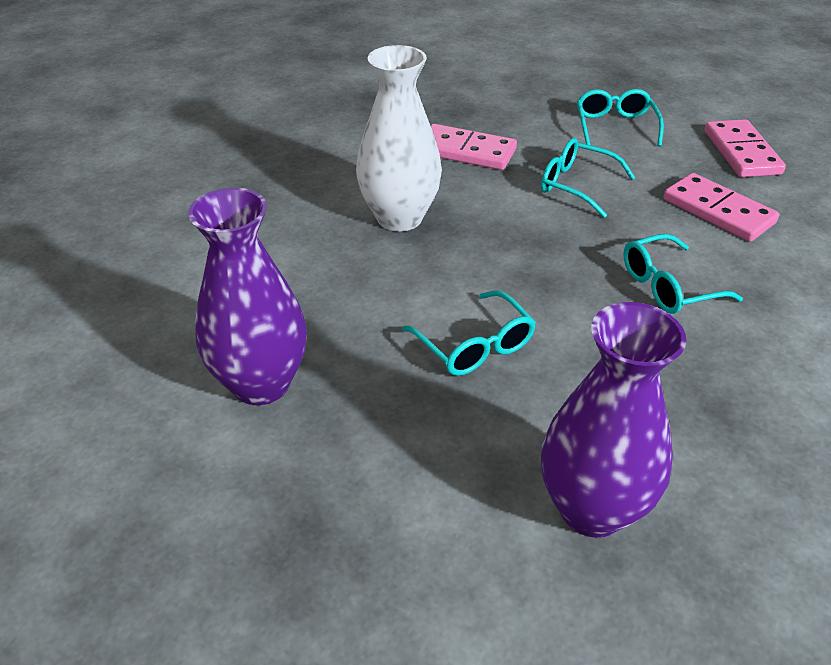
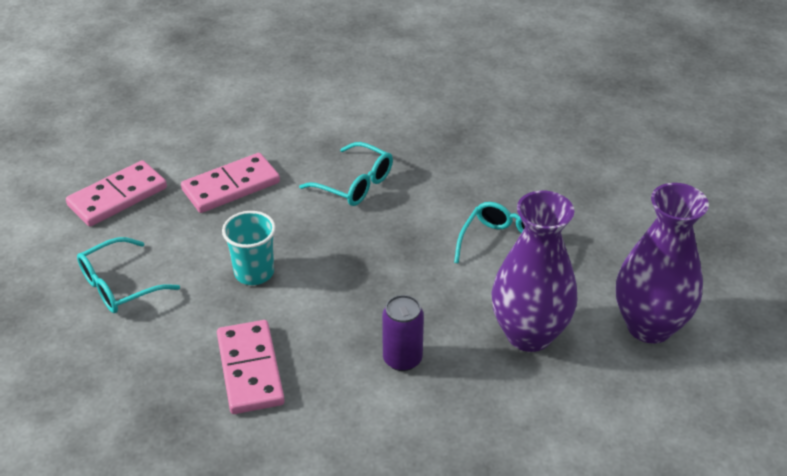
camera: 125 degrees left, 0 degrees up
white vase [356,45,442,232] -> purple can [382,295,424,371]
turquoise glasses [541,138,635,218] -> turquoise cup [222,211,276,285]
purple vase [541,302,687,538] -> purple vase moved to [491,191,577,352]
pink domino [663,173,780,242] -> pink domino turned 45 degrees clockwise [181,153,280,213]

